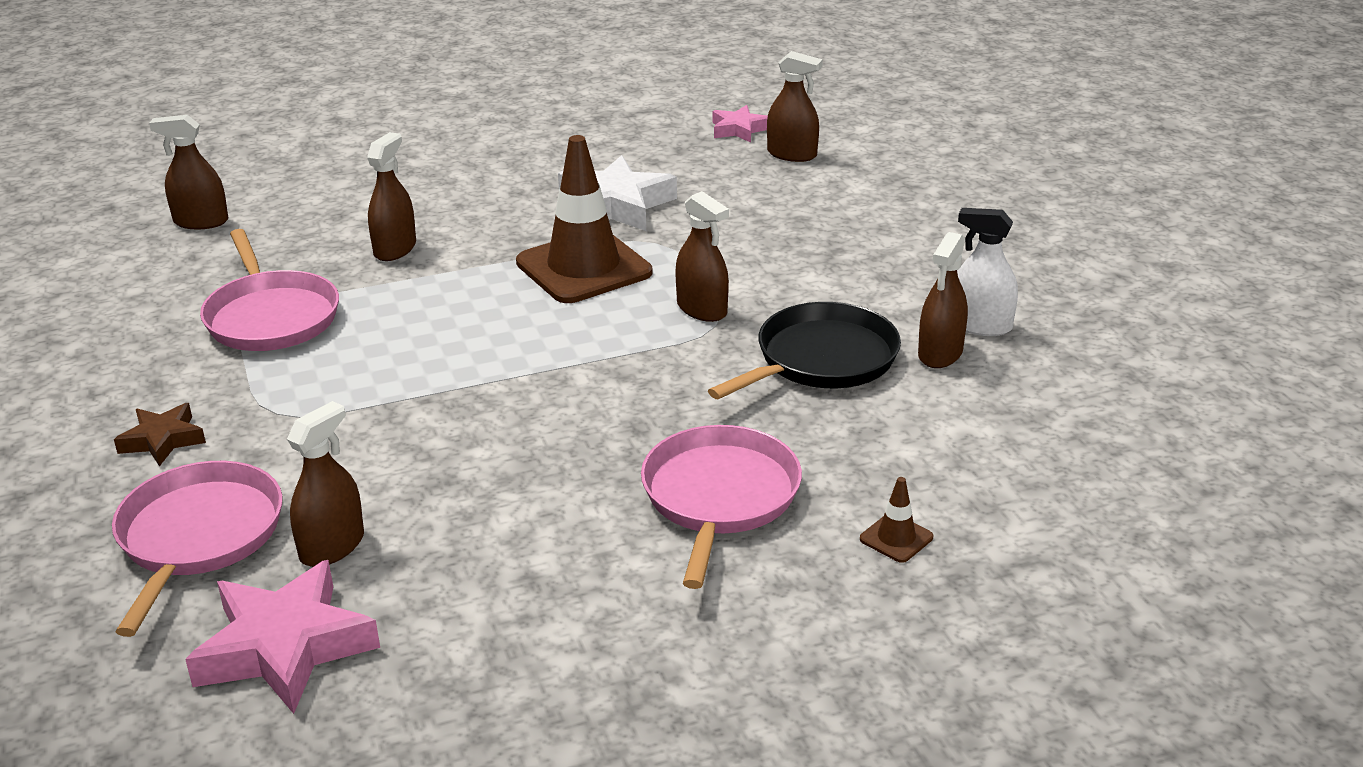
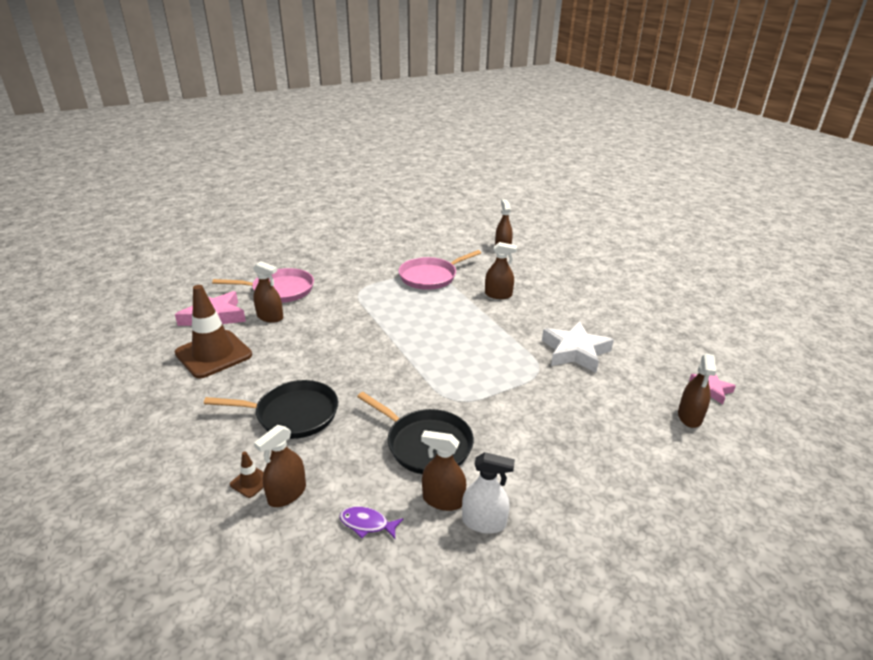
camera: 80 degrees right, 0 degrees up
brown star [114,403,206,467] -> none
brown traffic cone [516,135,652,303] -> brown traffic cone moved to [175,285,252,379]
pink pan [641,425,802,589] -> black pan [204,380,338,439]
brown spray bottle [675,191,729,322] -> brown spray bottle moved to [254,425,306,507]
white spray bottle [957,208,1018,336] -> white spray bottle turned 90 degrees clockwise [462,452,515,533]
none -> purple fish [339,507,404,539]

